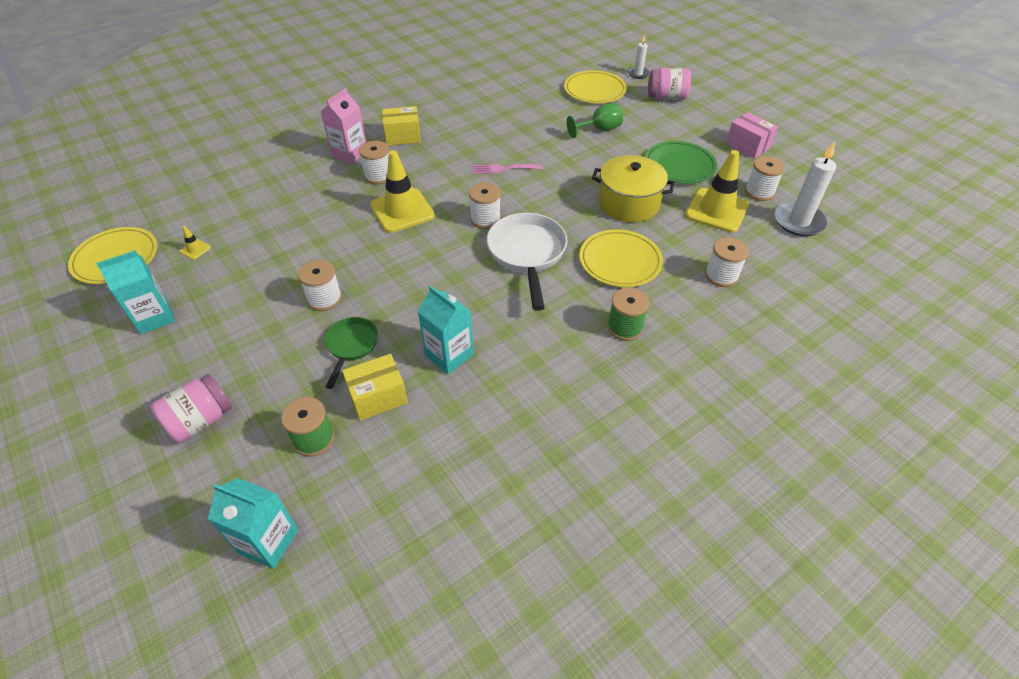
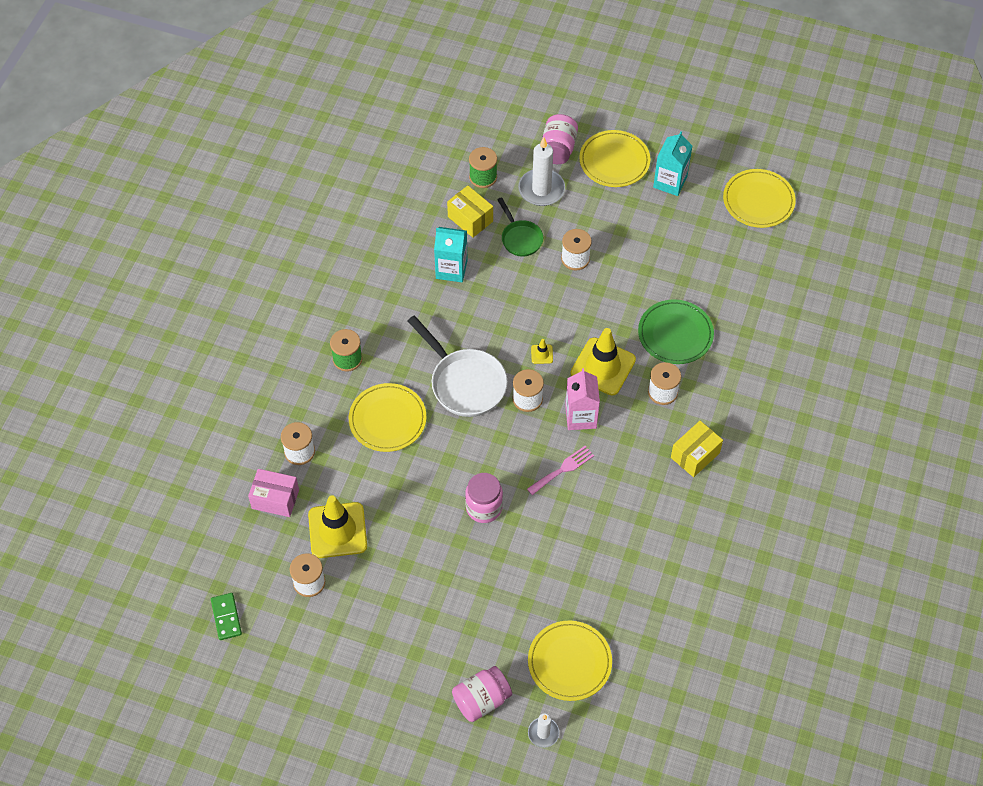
camera: 145 degrees right, 10 degrees up
yellow traffic cone [180,226,211,260] -> yellow traffic cone moved to [531,339,553,364]
turquoise carton [208,478,298,569] -> none
pink carton [321,88,366,164] -> pink carton moved to [565,368,600,430]
yellow box [342,354,408,421] -> yellow box turned 75 degrees counterclockwise [447,186,493,238]
green goblet [567,103,623,138] -> none
yellow pot [592,155,675,222] -> none
green plate [645,141,717,184] -> green plate moved to [638,299,714,364]
pink box [726,112,778,159] -> pink box moved to [248,469,299,517]
white candle [775,142,836,236] -> white candle moved to [518,137,565,206]
none -> green domino [211,593,242,640]
none -> pink jar [465,473,503,523]
none -> yellow plate [579,130,650,187]

